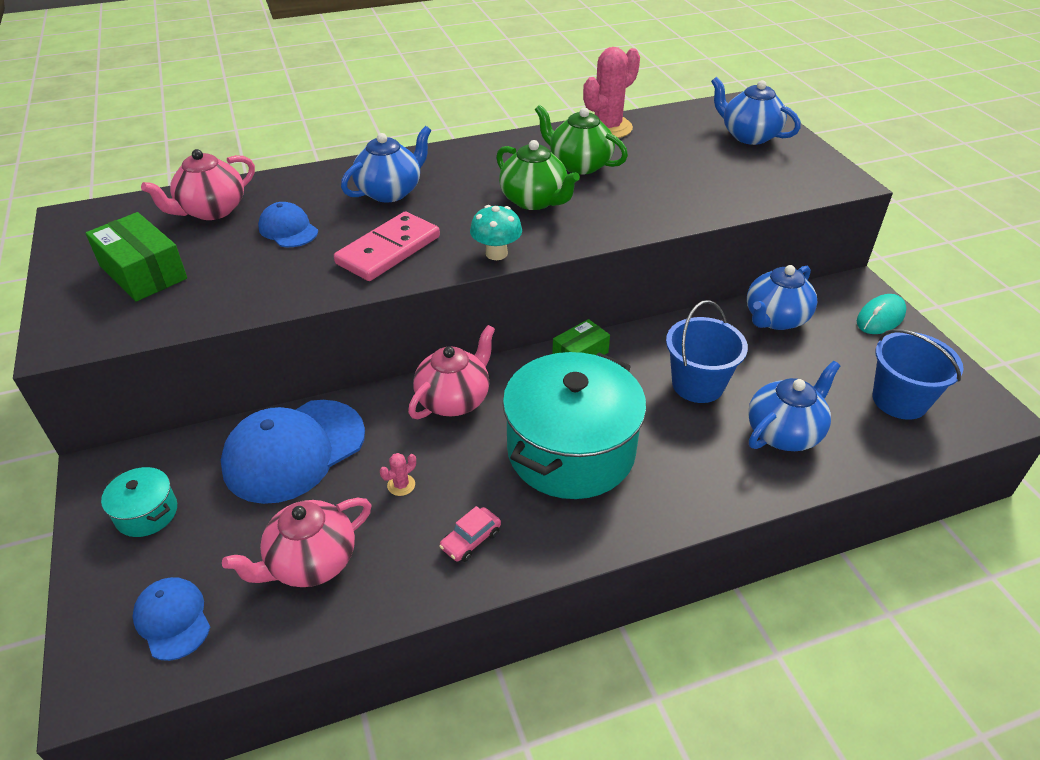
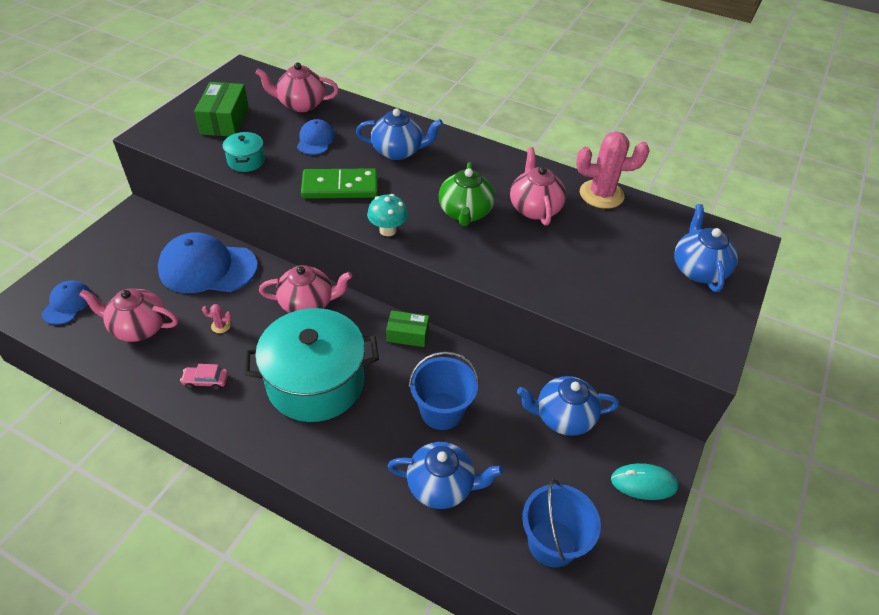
camera: 45 degrees right, 5 degrees up
turquoise pot [101,467,177,537] -> turquoise pot moved to [223,132,265,172]
pink domino [334,212,440,281] -> green domino [301,168,378,199]
green teapot [535,105,628,175] -> pink teapot [510,147,566,226]

